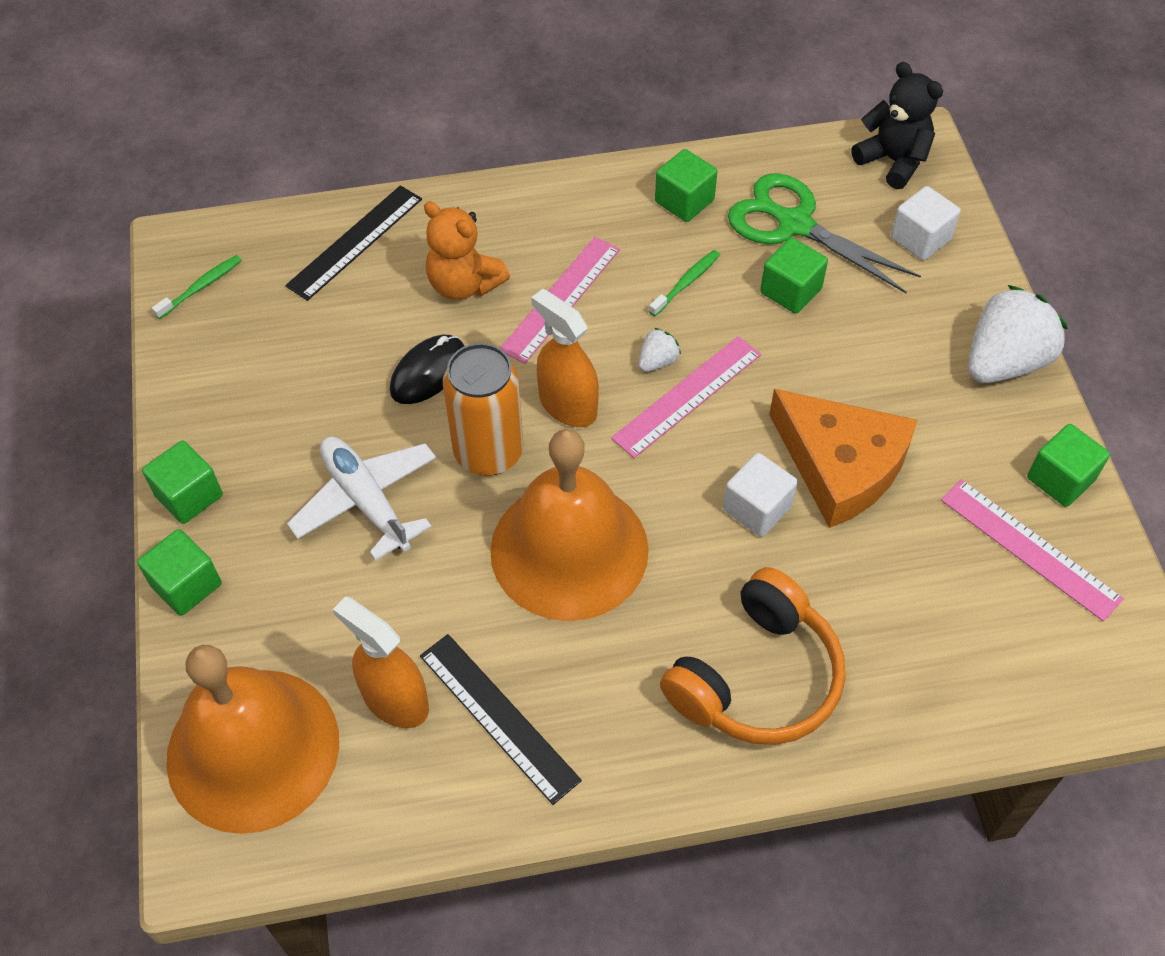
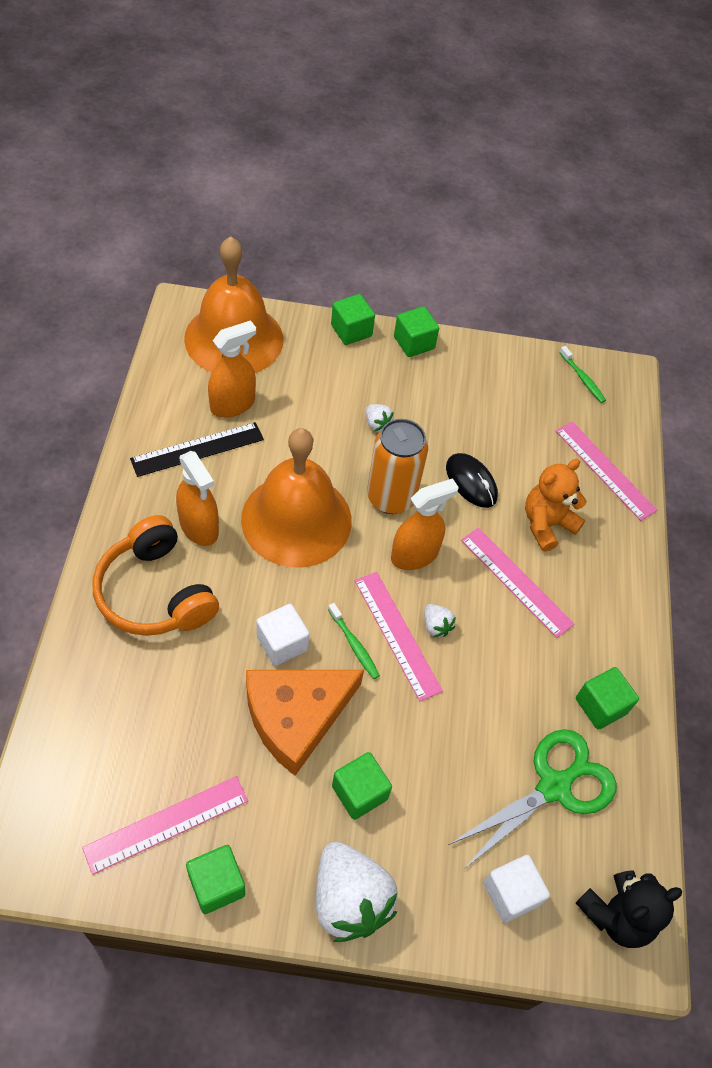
camera: 100 degrees right, 0 degrees up
black ruler [285,185,422,301] -> pink ruler [556,422,657,521]
white plane [287,437,436,561] -> white strawberry [366,404,394,431]
green toothbrush [649,250,720,316] -> green toothbrush moved to [328,603,380,679]
green cube [760,237,828,314] -> green cube moved to [332,752,392,820]
none -> orange spray bottle [176,451,219,546]

